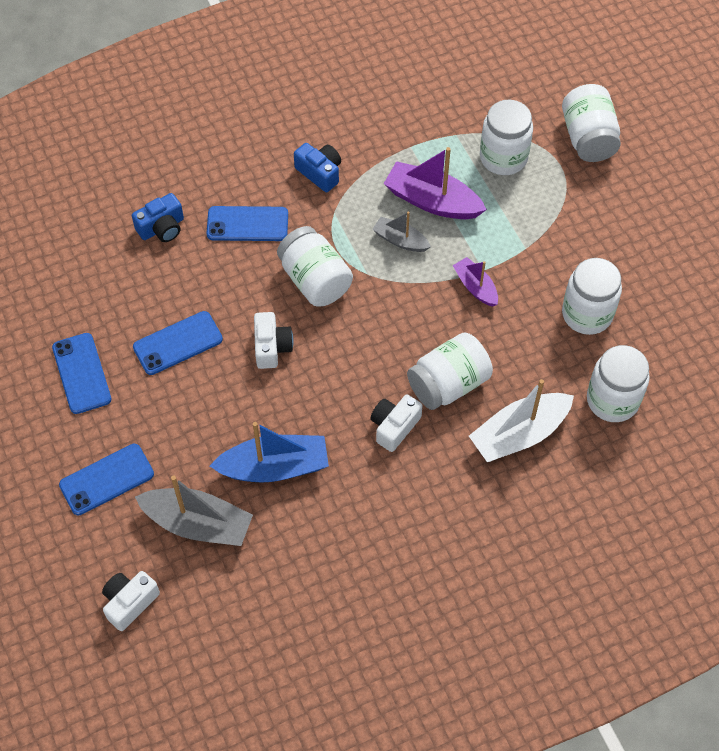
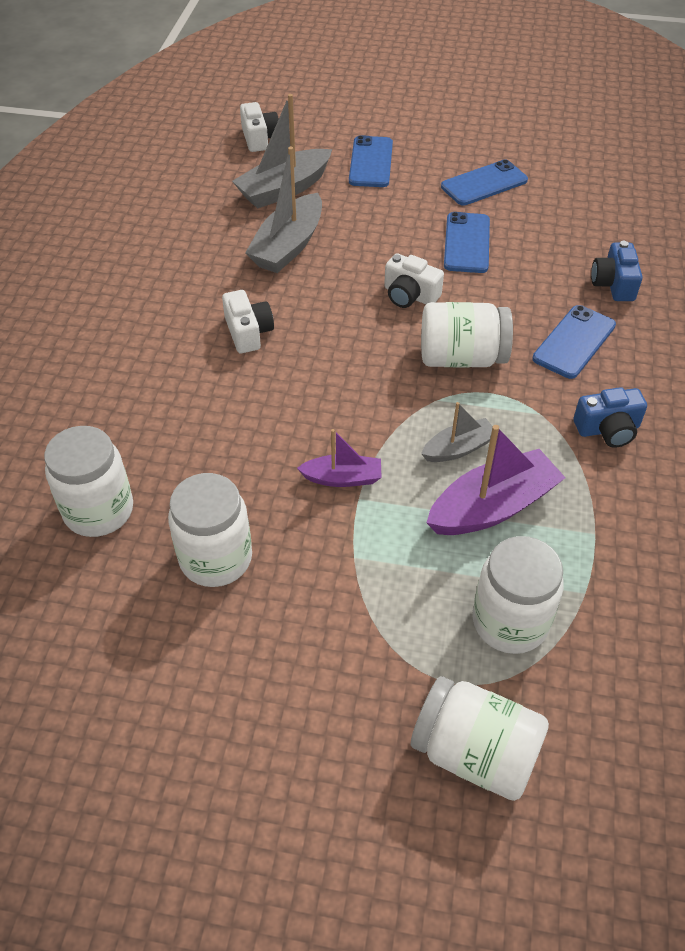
camera: 125 degrees right, 10 degrees down
blue phone [52,333,111,414] -> blue phone turned 45 degrees counterclockwise [441,159,528,206]
blue boat [210,422,329,482] -> grey boat [245,147,322,273]
white jar [407,333,493,410] -> none
white boat [469,379,574,462] -> none

